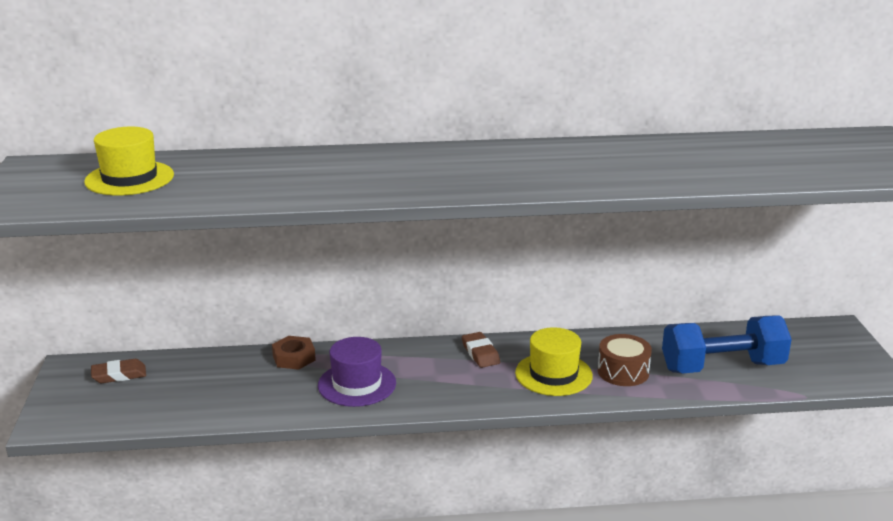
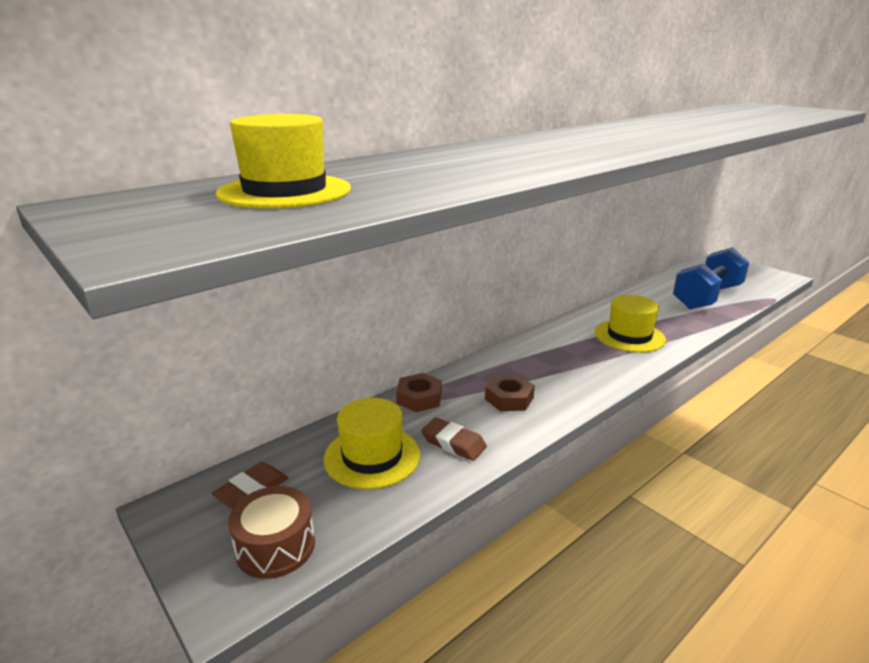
camera: 35 degrees left, 0 degrees up
purple hat [318,337,396,407] -> brown nut [485,375,535,411]
brown eraser [462,332,500,368] -> brown eraser moved to [421,418,487,461]
brown drum [598,334,652,386] -> brown drum moved to [228,486,315,579]
none -> yellow hat [324,398,420,489]

